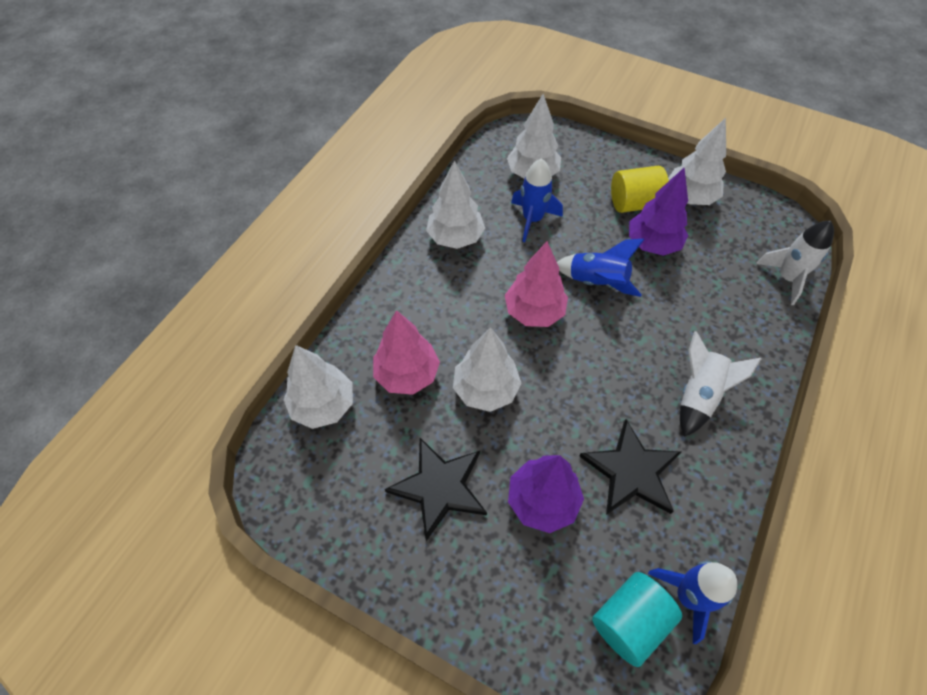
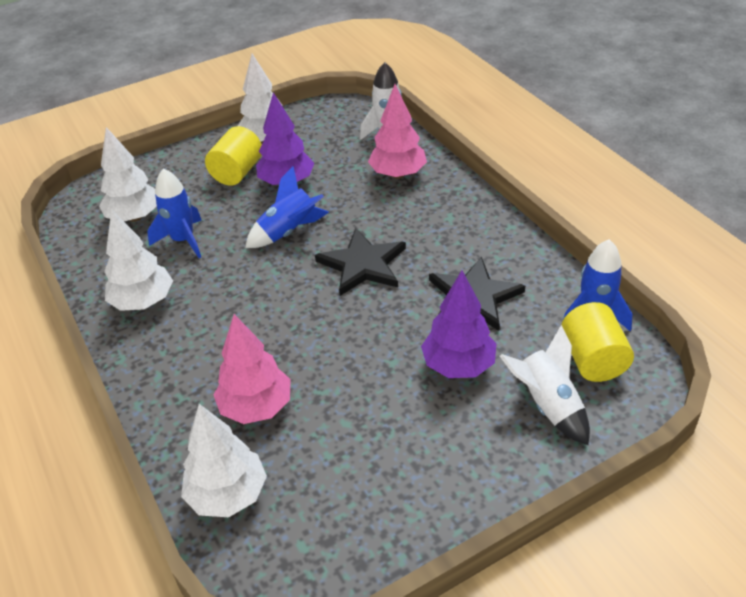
camera: 55 degrees left, 15 degrees down
black star [385,438,487,541] -> black star moved to [315,228,406,296]
white tree [453,327,521,412] -> none
pink tree [505,241,568,327] -> pink tree moved to [368,84,427,179]
turquoise cylinder [592,572,682,667] -> yellow cylinder [562,302,634,382]
white rocket [680,331,761,437] -> white rocket moved to [500,325,590,445]

